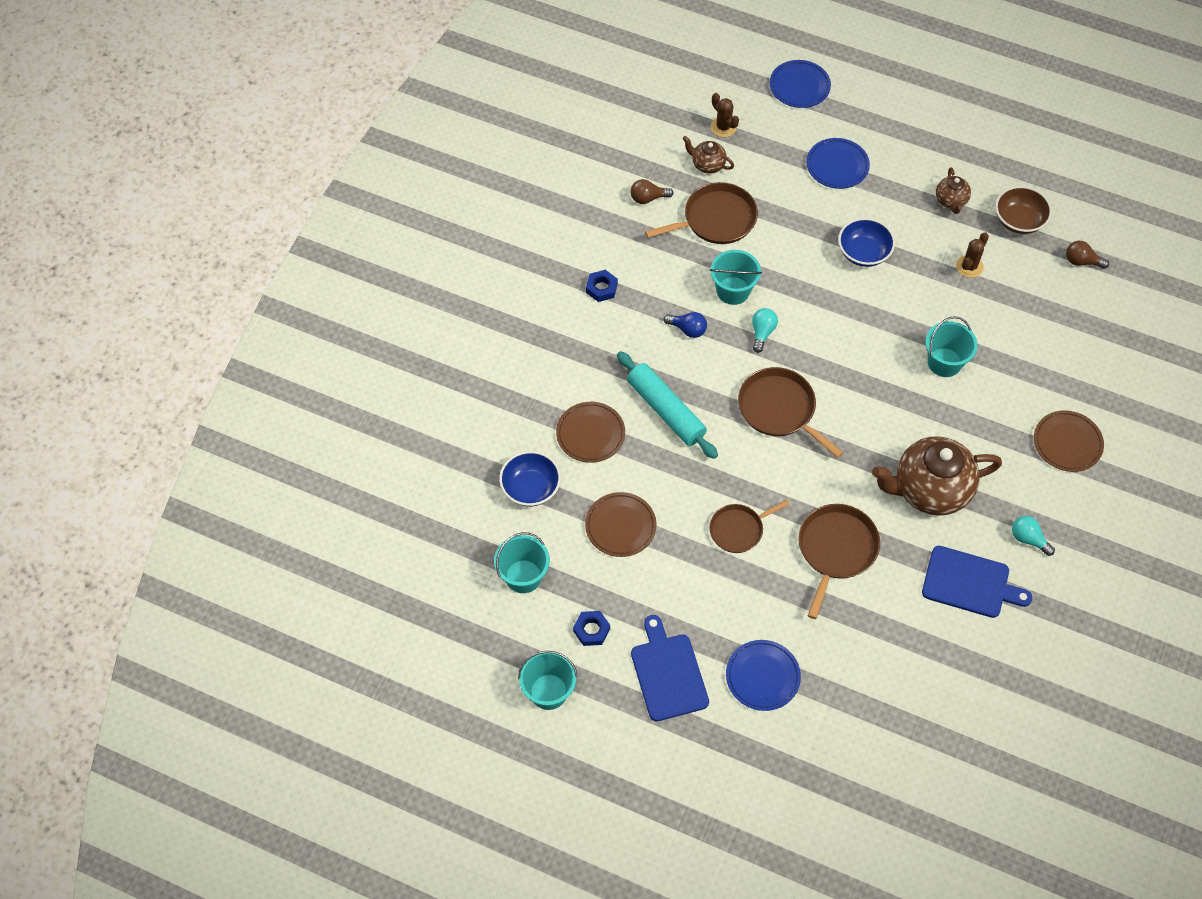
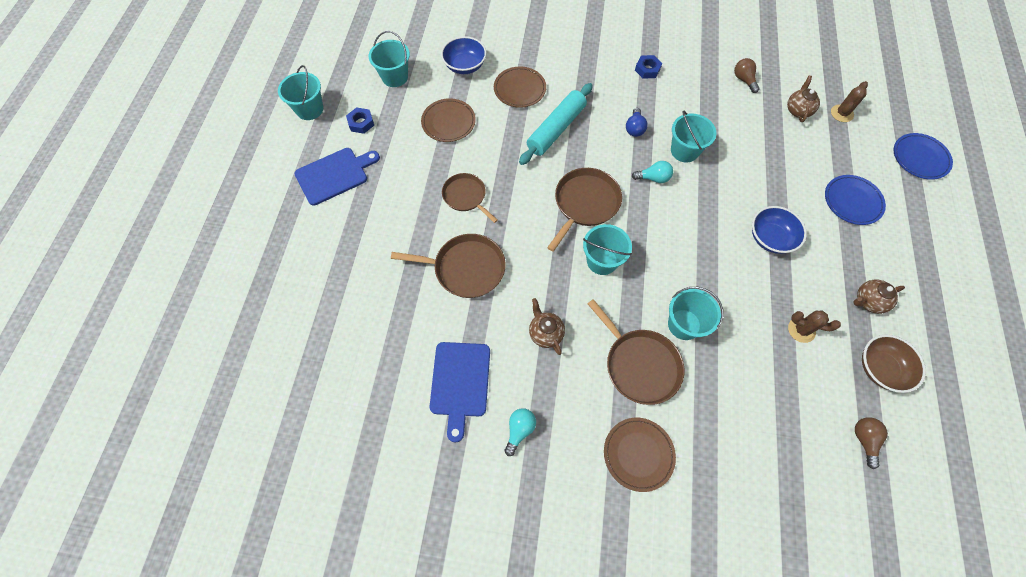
camera: 75 degrees right, 5 degrees up
brown pan [645,182,758,244] -> brown pan moved to [588,299,684,405]
blue plate [726,640,801,711] -> none
brown teapot [872,436,1002,516] -> brown teapot [529,298,565,355], size x0.47
none -> turquoise bucket [583,224,632,275]

